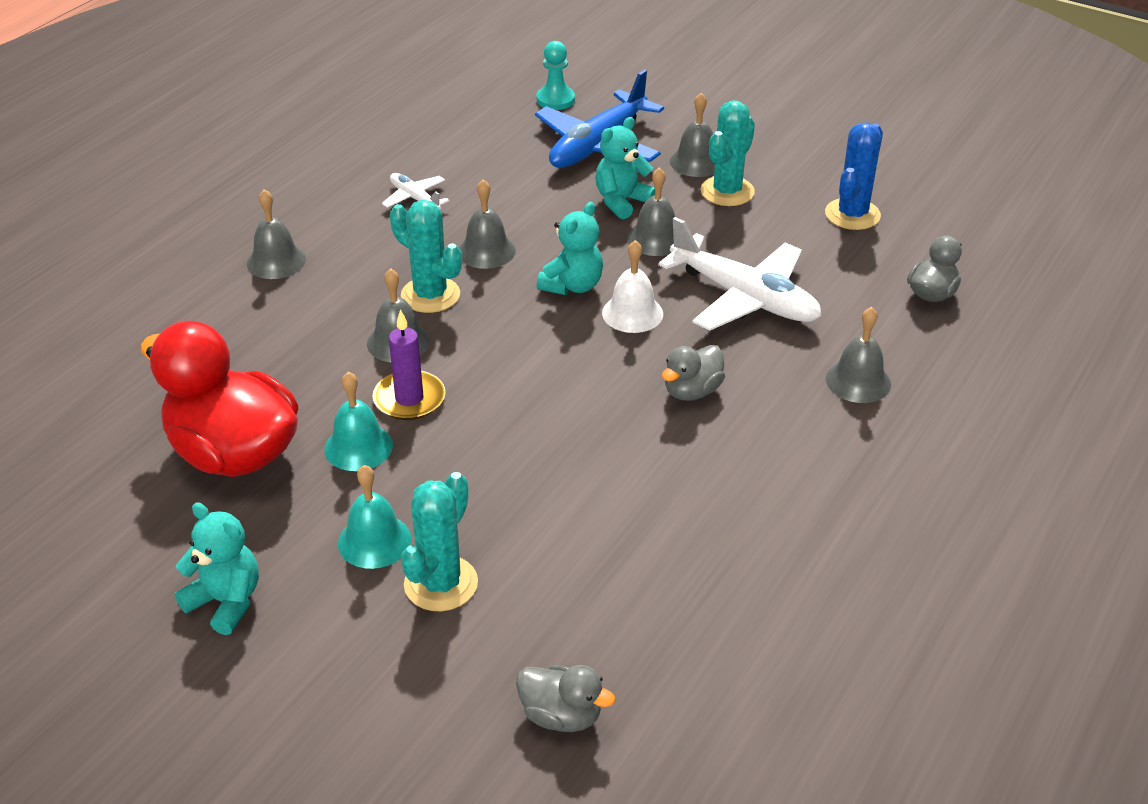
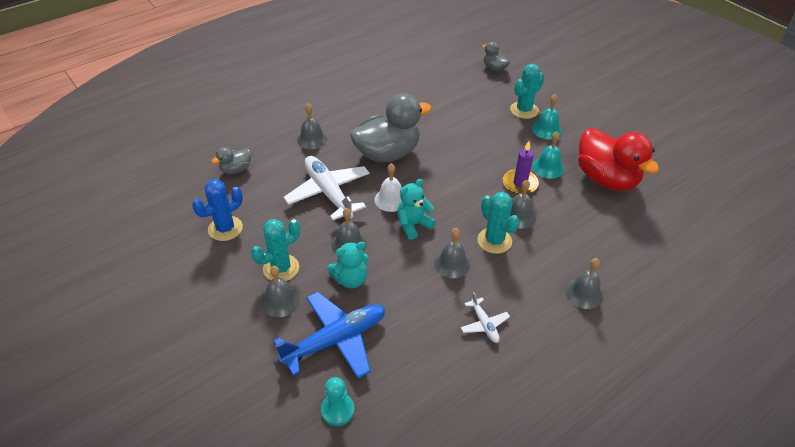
camera: 160 degrees left, 5 degrees up
turquoise teddy bear [175,503,259,635] -> none
grey duck [662,345,725,401] -> grey duck [350,93,432,162], size x2.13

